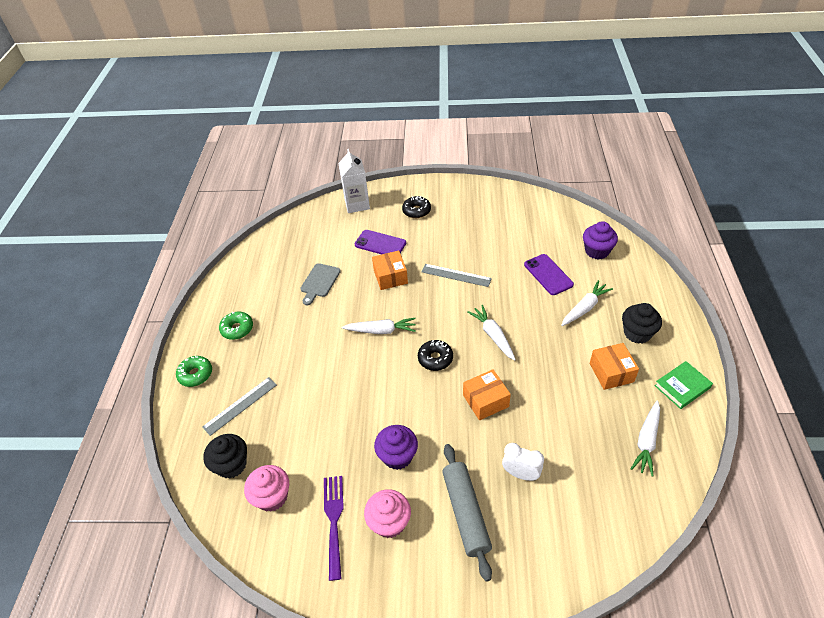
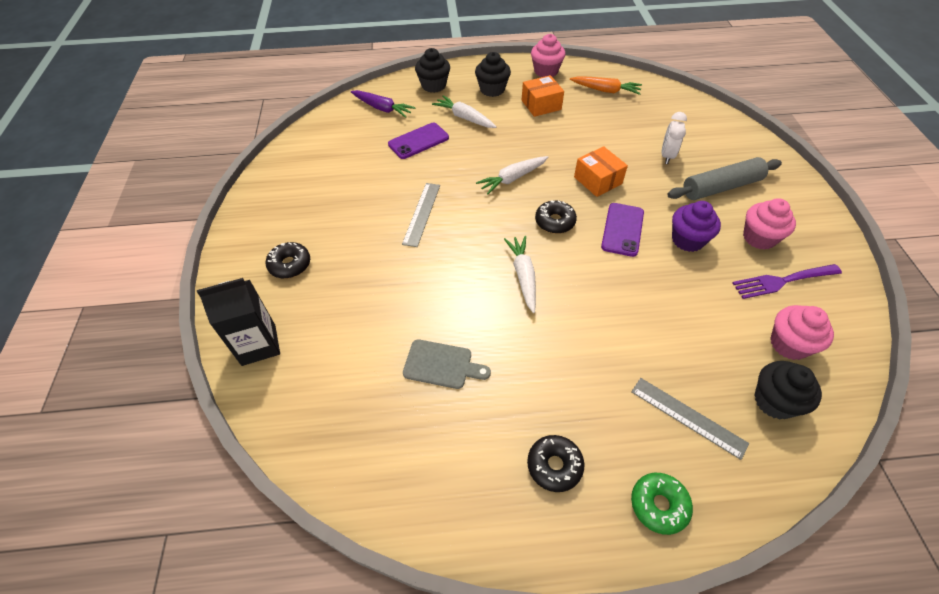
camera: 100 degrees left, 5 degrees up
green donut [219,312,253,340] -> black donut [527,435,584,492]
white carton [338,149,370,213] -> black carton [197,278,280,366]
purple phone [355,230,406,254] -> purple phone moved to [601,203,644,257]
orange box [372,251,408,290] -> none
purple cupcake [583,221,618,260] -> purple carrot [351,90,415,118]
white carrot [631,400,660,477] -> orange carrot [570,76,642,95]
green book [654,361,713,409] -> pink cupcake [531,34,565,77]
none -> black cupcake [415,48,450,93]

